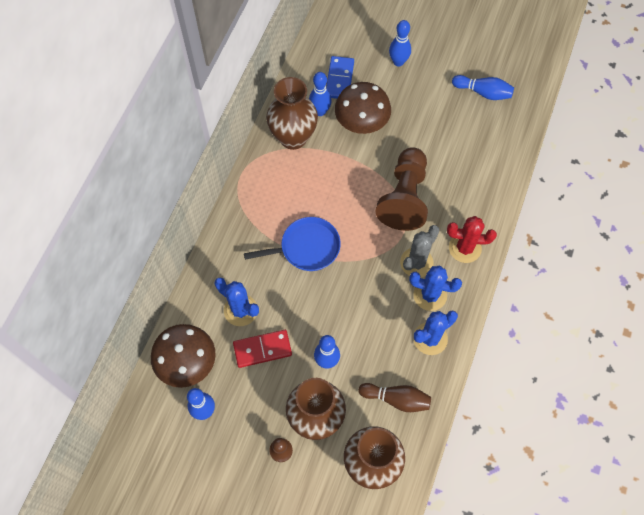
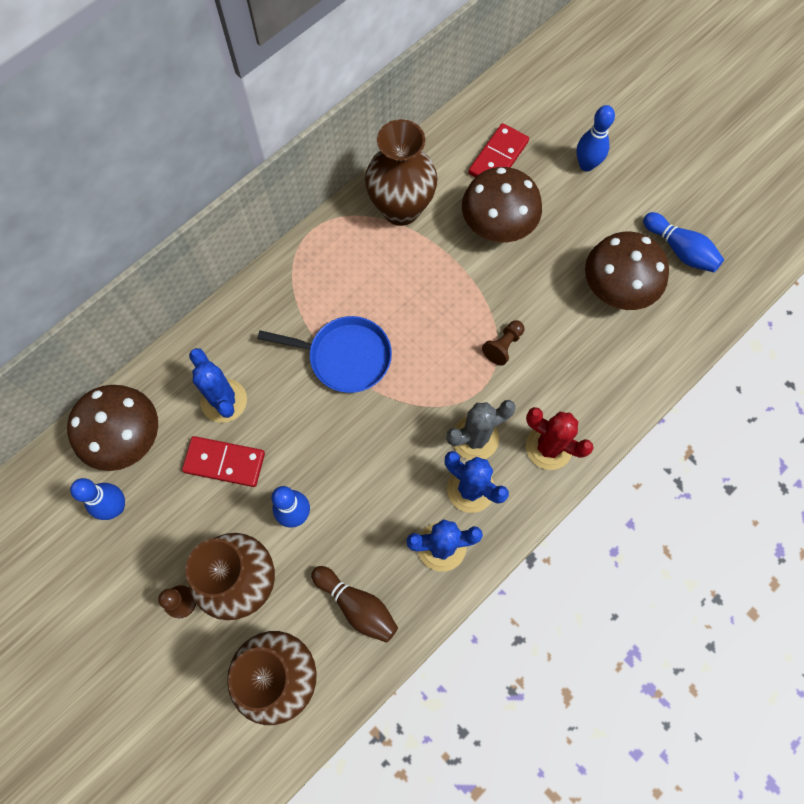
camera: 25 degrees right, 5 degrees up
blue bowling pin [309,72,332,116] -> none
blue domino [326,56,354,99] -> red domino [468,123,529,178]
brown pawn [375,147,428,231] -> brown pawn [482,320,524,366], size x0.41
none -> brown mushroom [585,232,669,310]

